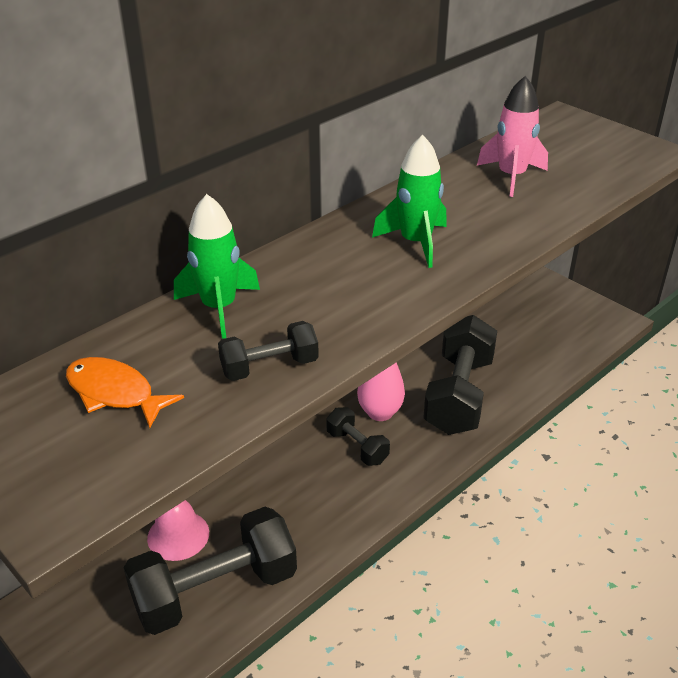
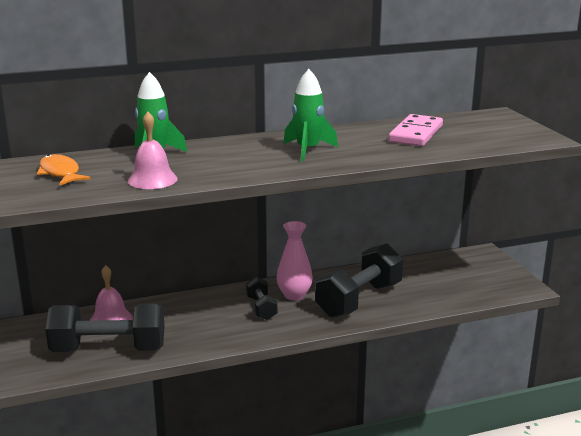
camera: 25 degrees right, 15 degrees down
black dumbbell [218,321,319,381] -> pink bell [128,112,178,189]
pink rocket [477,76,548,197] -> pink domino [388,114,443,146]

